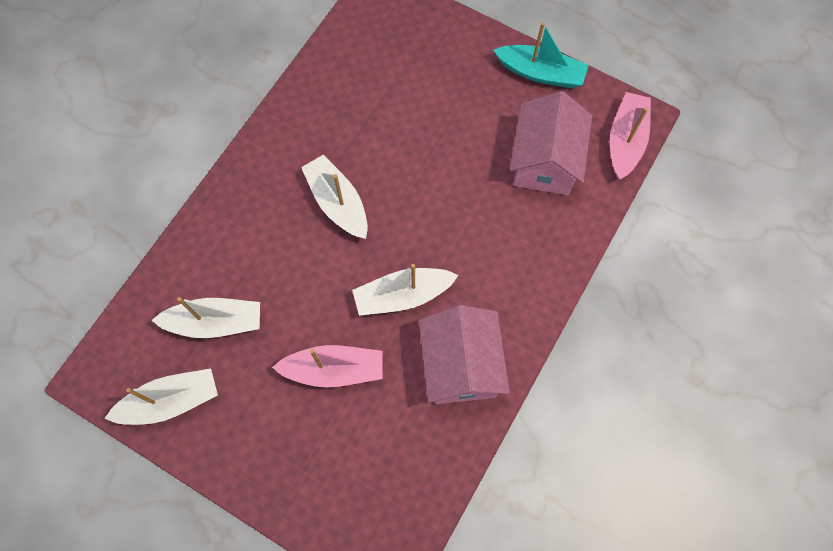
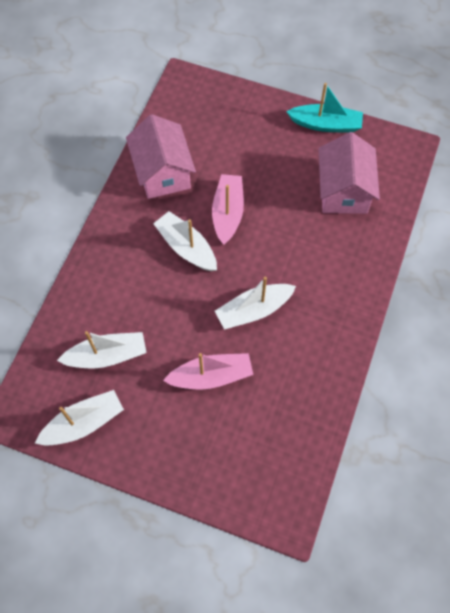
camera: 10 degrees left, 5 degrees down
pink house [419,305,510,404] -> pink house moved to [126,114,196,199]
pink boat [610,92,651,180] -> pink boat moved to [212,174,244,245]

